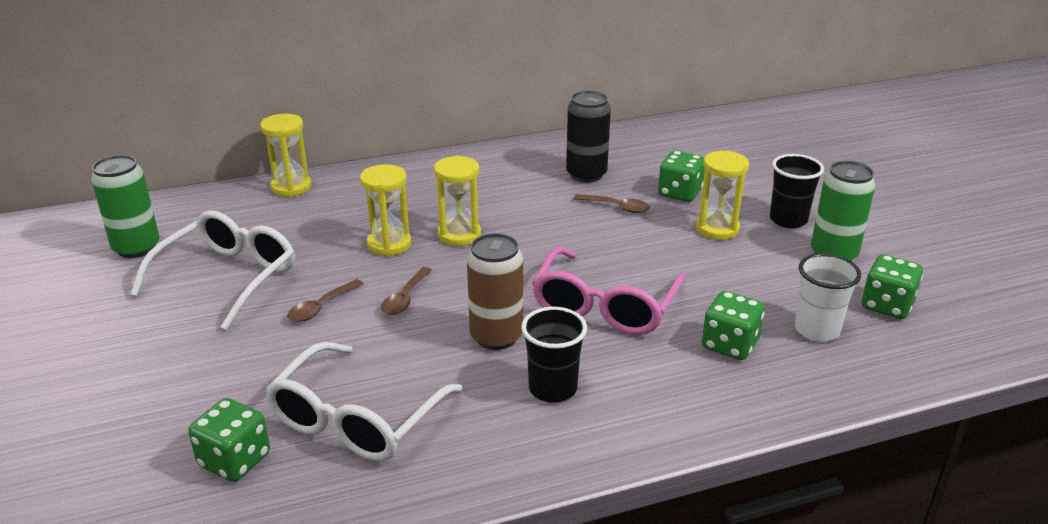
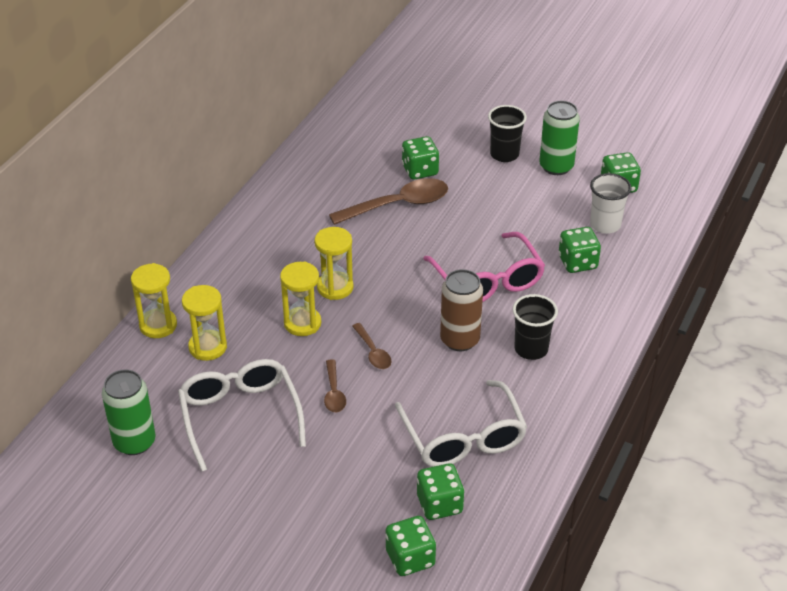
camera: 45 degrees left, 10 degrees up
black can [566,91,611,183] -> none
brown spoon [574,194,650,213] -> brown spoon [329,178,448,225], size x1.93
yellow hourglass [696,150,749,240] -> yellow hourglass moved to [182,285,227,361]
none -> green dice [385,516,436,576]

